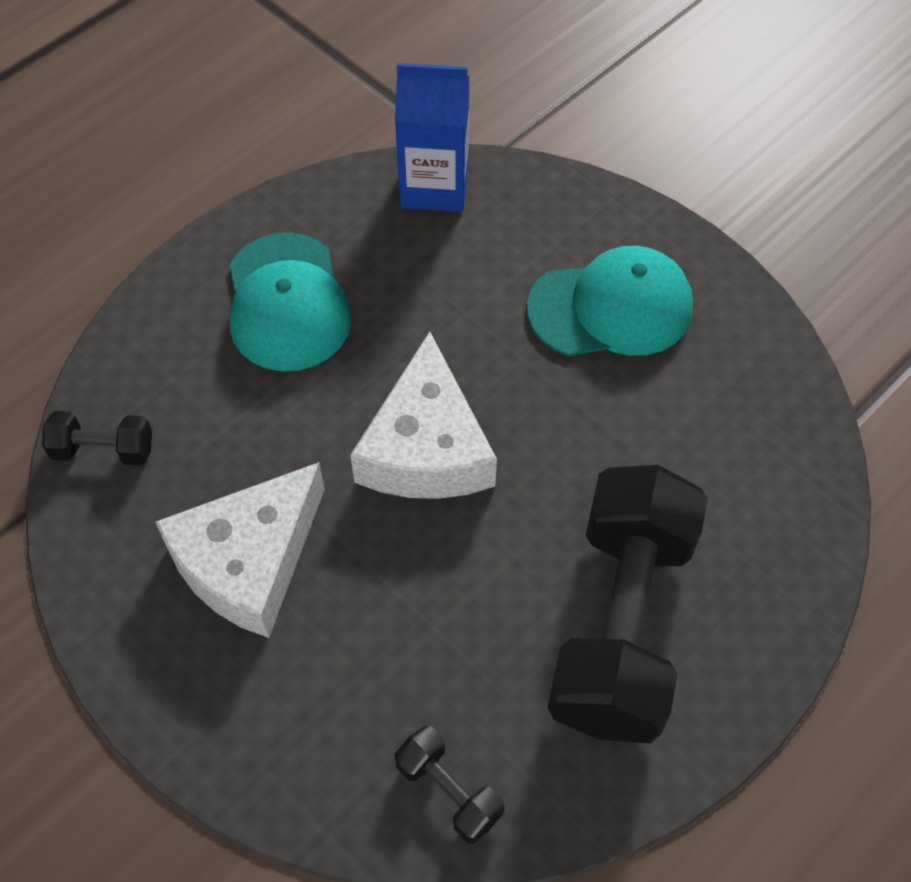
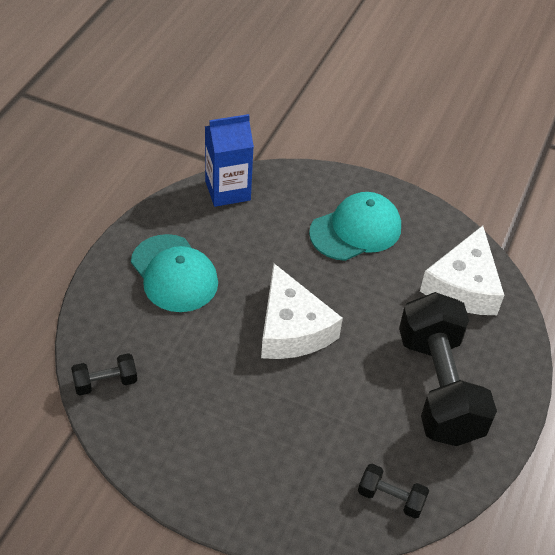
camera: 25 degrees left, 10 degrees down
white cheese [156,462,325,638] -> white cheese moved to [420,226,504,315]

